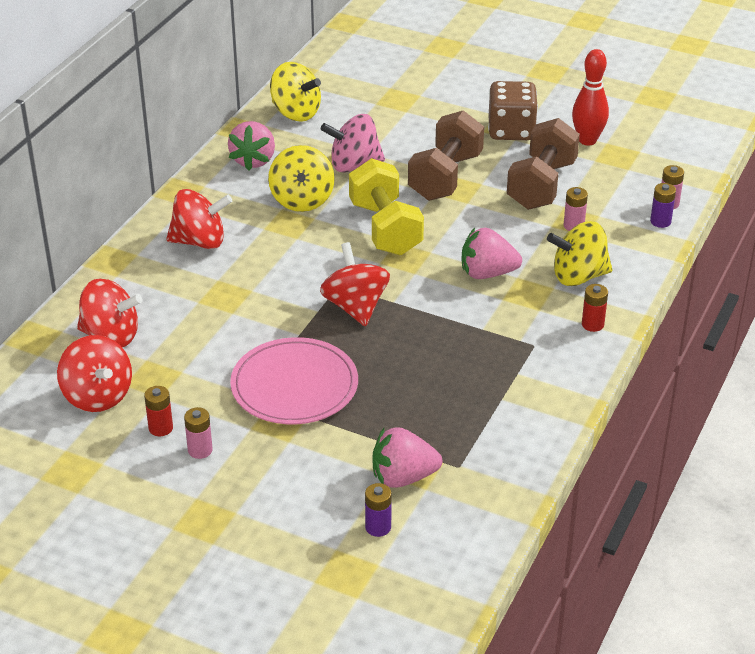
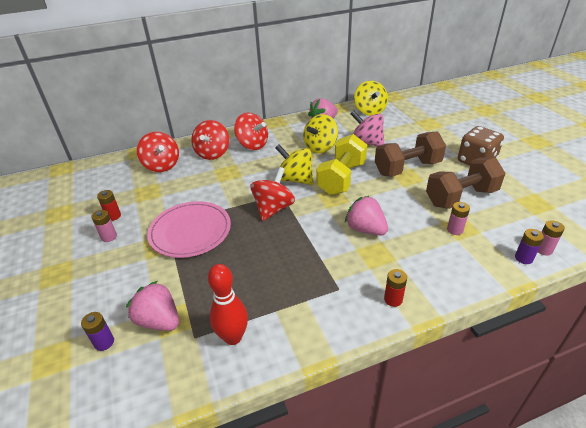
camera: 45 degrees right, 0 degrees up
red spinning top [57,335,132,412] -> red spinning top moved to [191,120,229,160]
yellow spinning top [547,221,613,286] -> yellow spinning top moved to [275,144,313,185]
red bowling pin [572,49,609,145] -> red bowling pin moved to [208,264,248,345]

